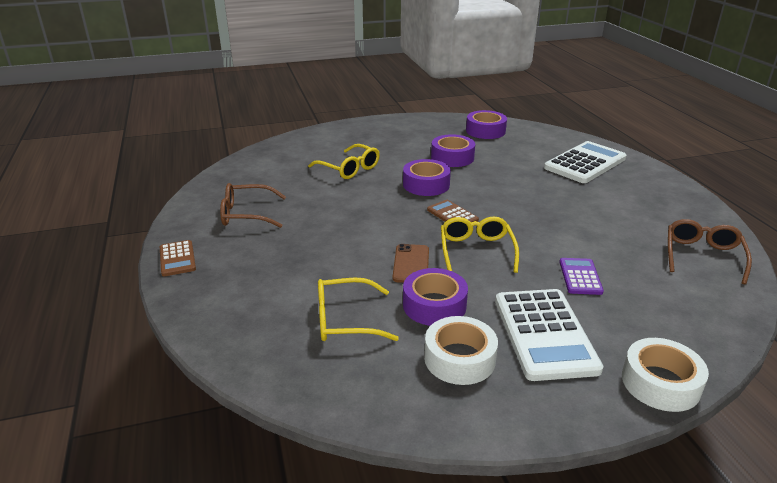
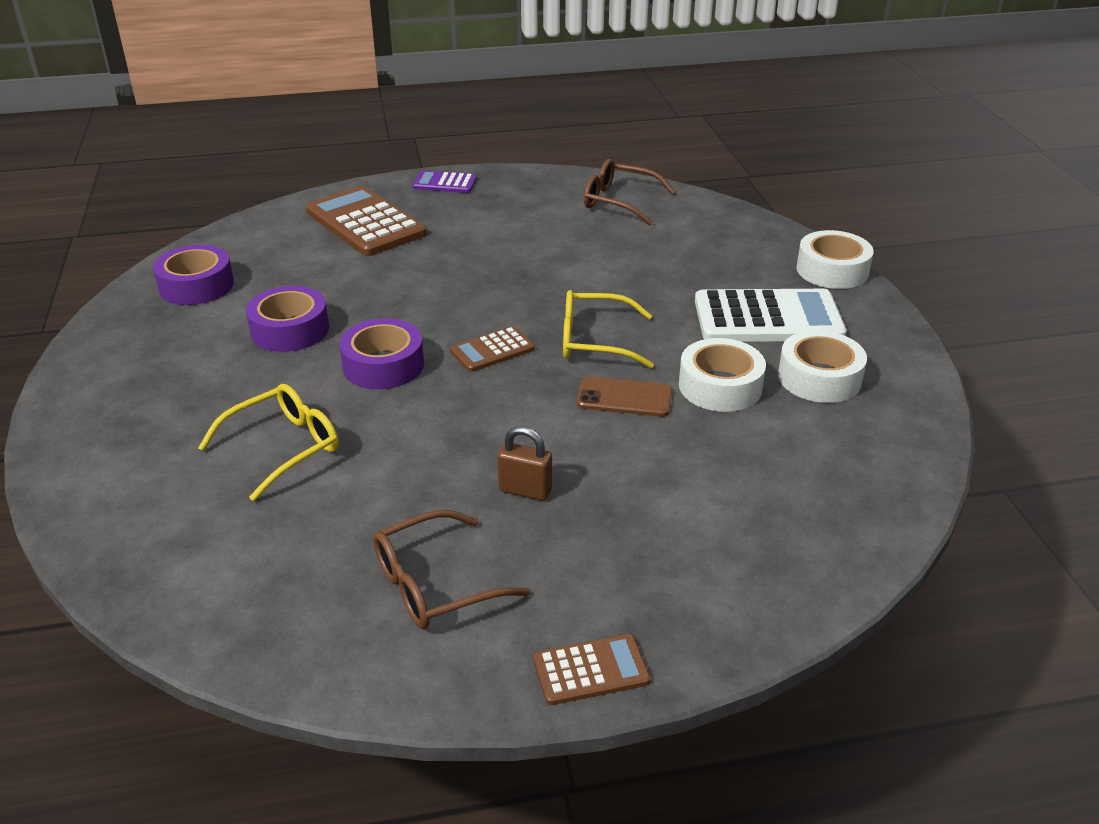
camera: 85 degrees left, 5 degrees up
brown glasses [220,183,286,228] -> brown glasses turned 60 degrees clockwise [373,510,530,629]
yellow glasses [318,278,399,341] -> none
purple tape [403,268,468,326] -> white tape [679,338,766,412]
white calculator [544,141,626,183] -> brown calculator [306,186,426,256]
purple calculator [559,258,604,295] -> purple calculator moved to [413,171,477,193]
none -> brown padlock [498,426,552,501]

